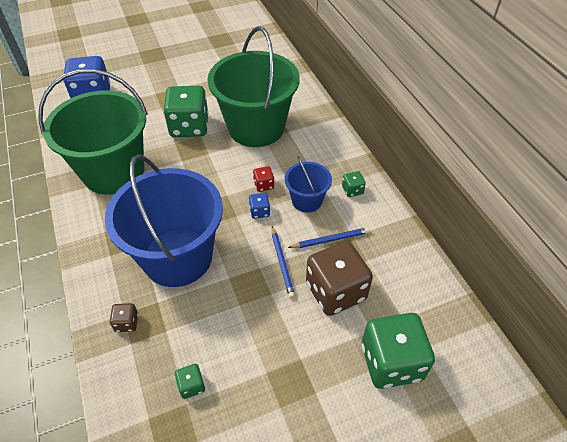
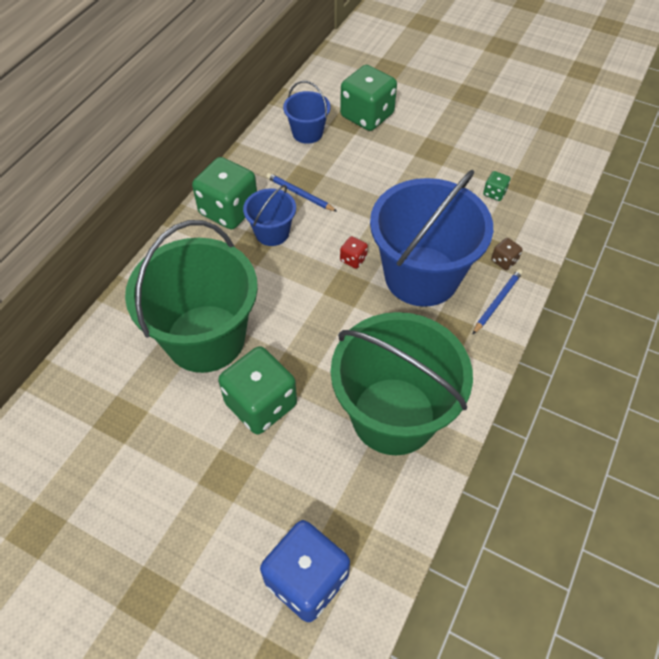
camera: 130 degrees left, 5 degrees up
blue dice [249,193,270,219] -> none
red dice [253,166,274,192] -> red dice moved to [340,236,368,269]
blue pencil [272,226,295,299] -> blue pencil moved to [473,269,523,334]
brown dice [306,241,373,316] -> none
green dice [342,171,366,197] -> green dice [192,157,257,229], size x2.31
none -> blue bucket [283,81,331,144]

